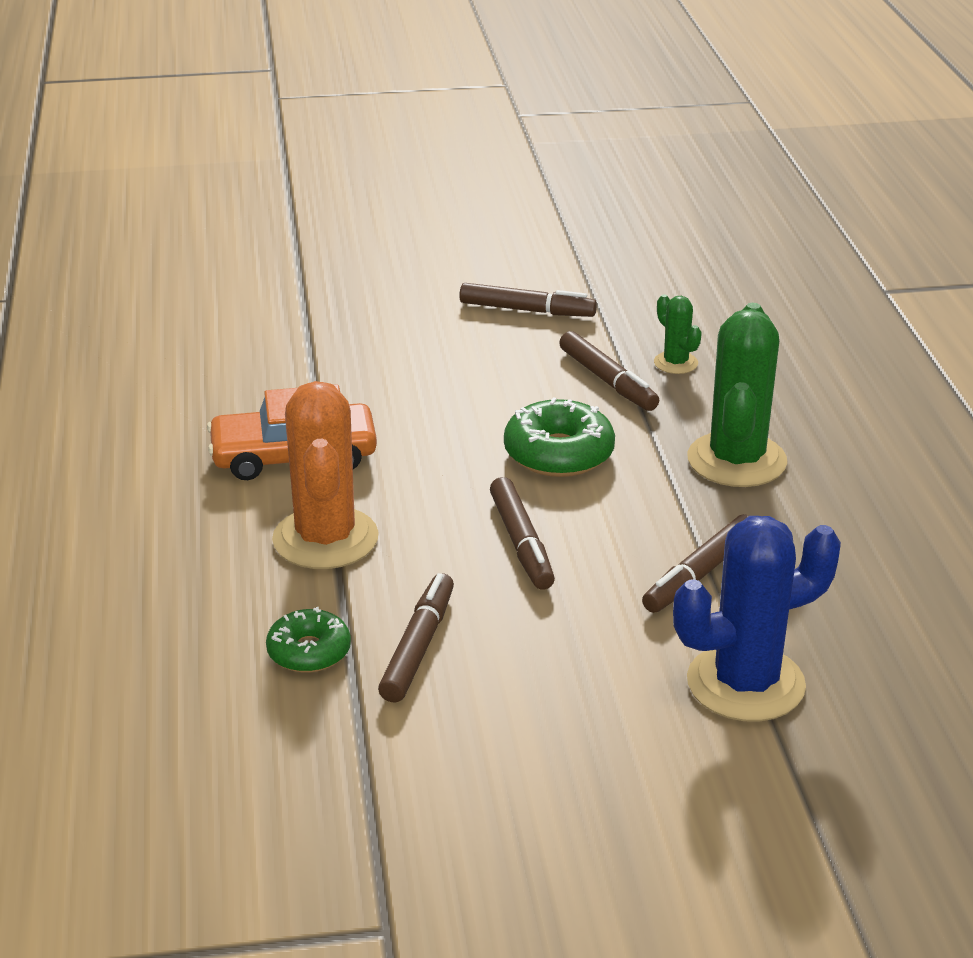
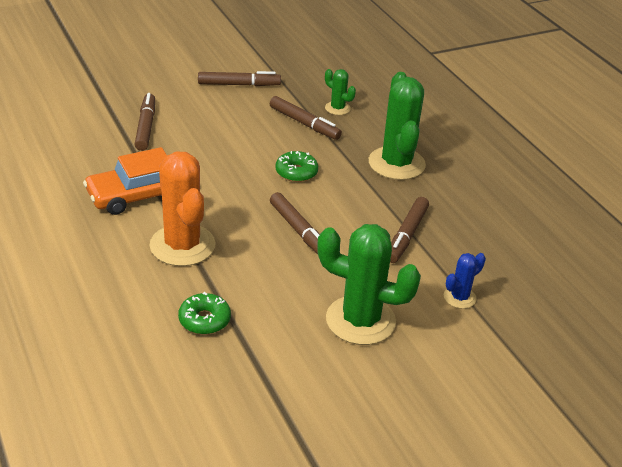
camera: 20 degrees left, 5 degrees up
brown marker [378,573,454,702] -> brown marker moved to [134,93,155,151]
green donut [504,397,615,477] -> green donut [275,151,318,182], size x0.65
blue cactus [673,516,841,722] -> blue cactus [444,253,486,309], size x0.49
none -> green cactus [317,224,421,345]

